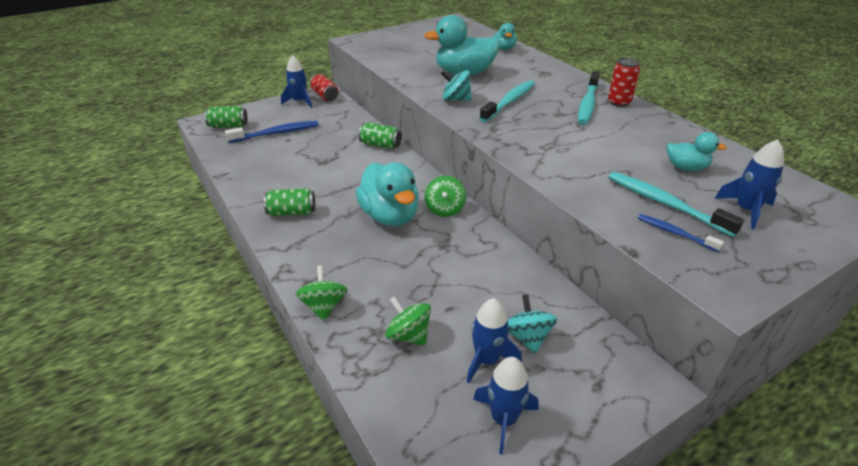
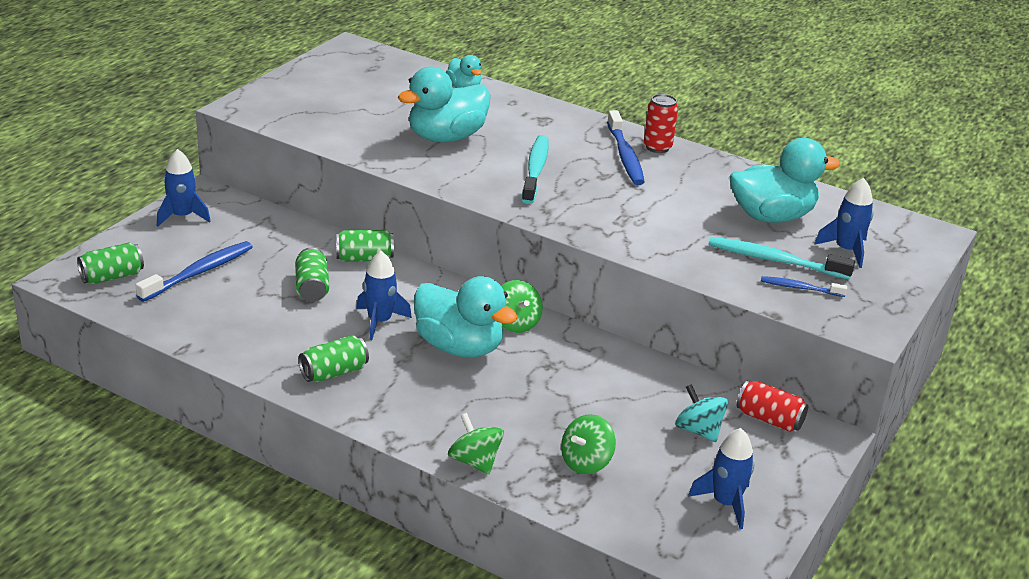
camera: 30 degrees left, 5 degrees down
red can [310,74,338,102] -> red can moved to [737,380,808,432]
green spinning top [385,296,431,346] -> green spinning top turned 60 degrees counterclockwise [561,414,616,474]
turquoise spinning top [441,70,472,101] -> none
blue rocket [467,298,522,383] -> blue rocket moved to [356,251,412,340]
turquoise toothbrush [578,71,600,125] -> blue toothbrush [607,110,645,185]
turquoise duck [667,132,727,171] -> turquoise duck [729,138,840,223], size x1.89
none -> green can [295,248,329,302]

